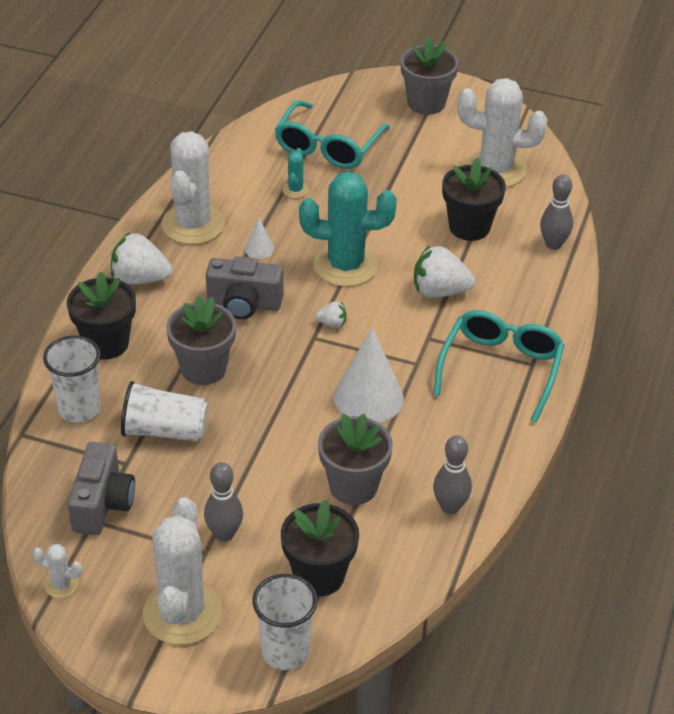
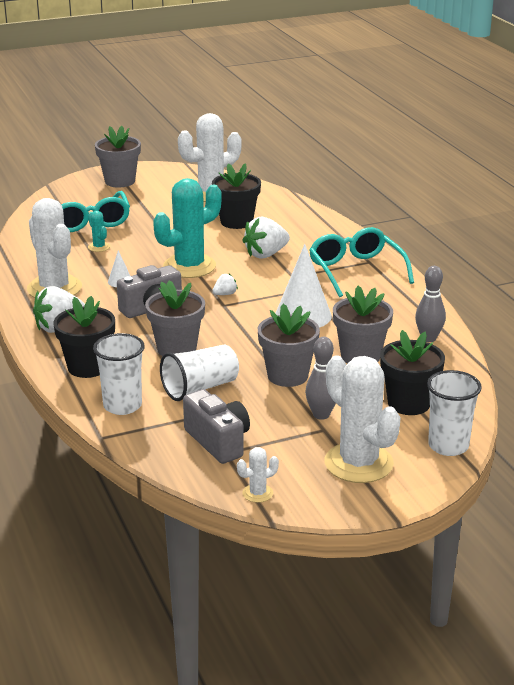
camera: 40 degrees left, 15 degrees down
grey bowling pin [540,174,573,250] -> none
none -> grey flower pot [258,304,320,387]

